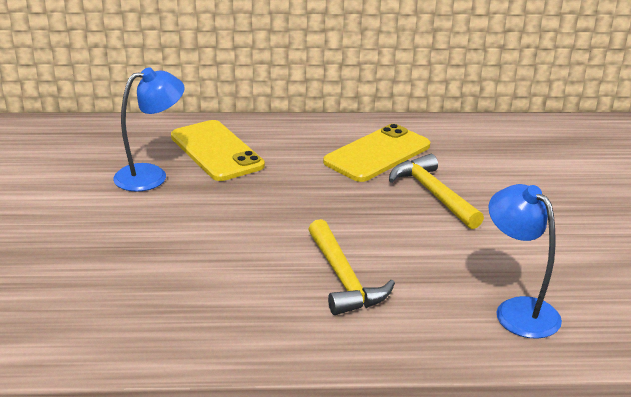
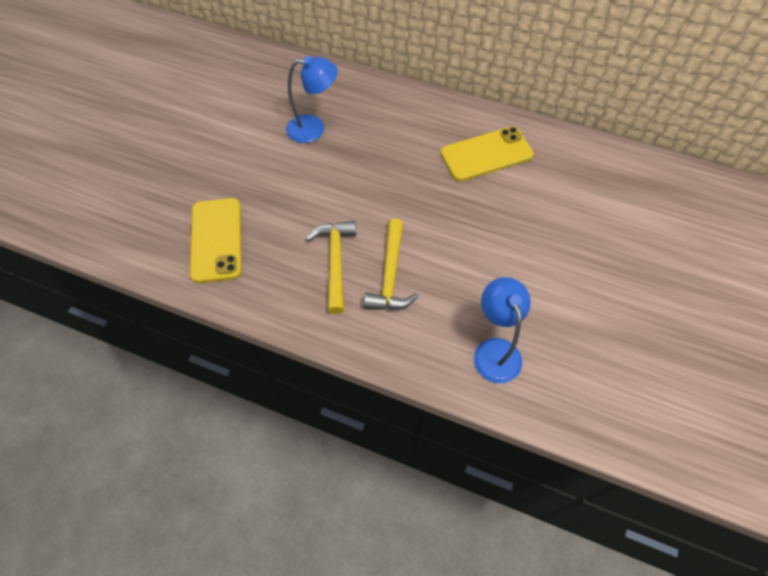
camera: 25 degrees right, 30 degrees up
yellow phone [171,120,265,181] -> yellow phone moved to [190,198,242,283]
yellow hammer [389,154,484,229] -> yellow hammer moved to [306,221,356,314]

